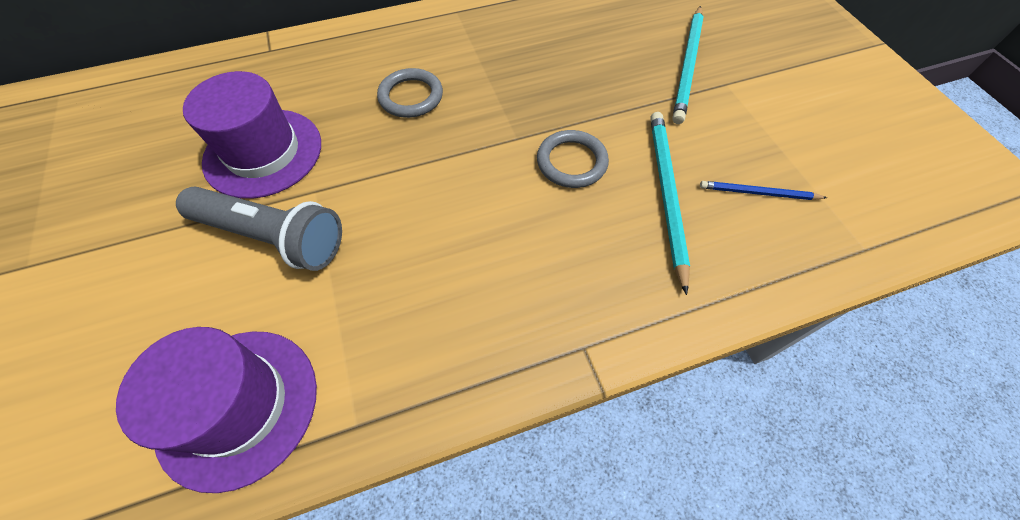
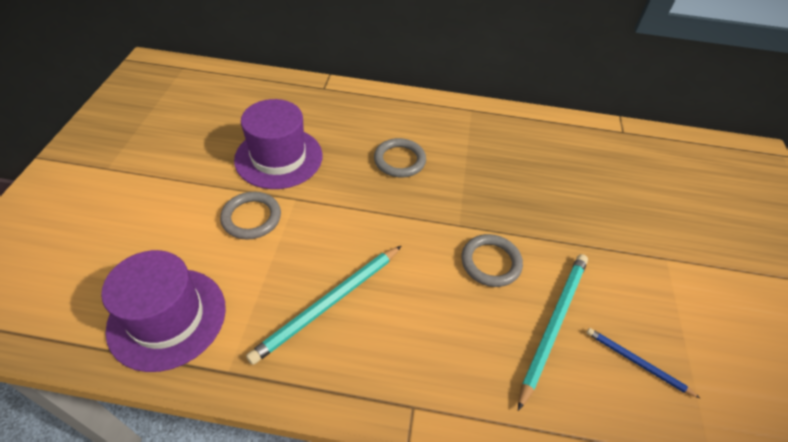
camera: 25 degrees right, 10 degrees down
grey flashlight [176,187,342,271] -> grey ring [220,192,281,240]
turquoise pencil [672,6,704,124] -> turquoise pencil moved to [246,246,401,365]

